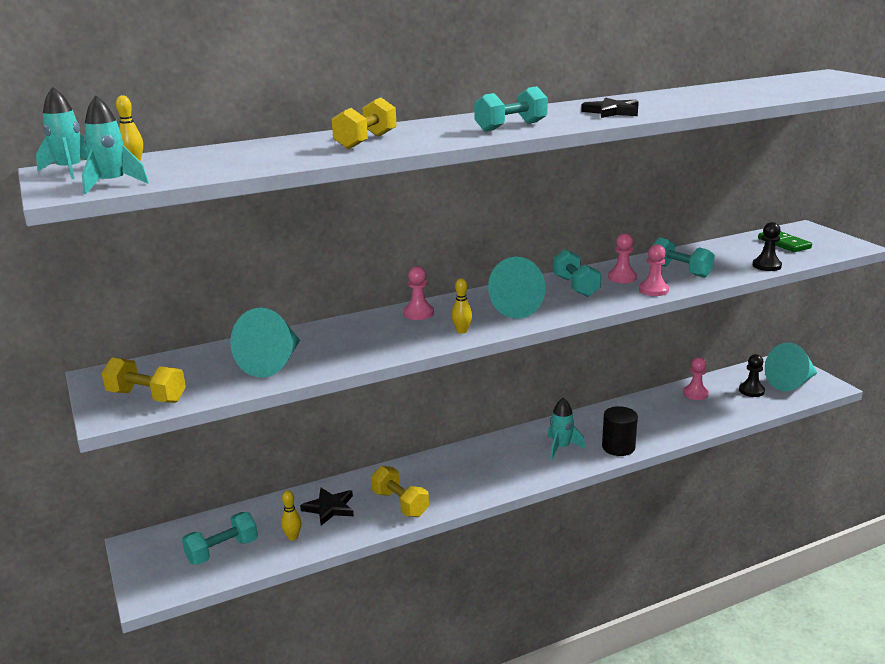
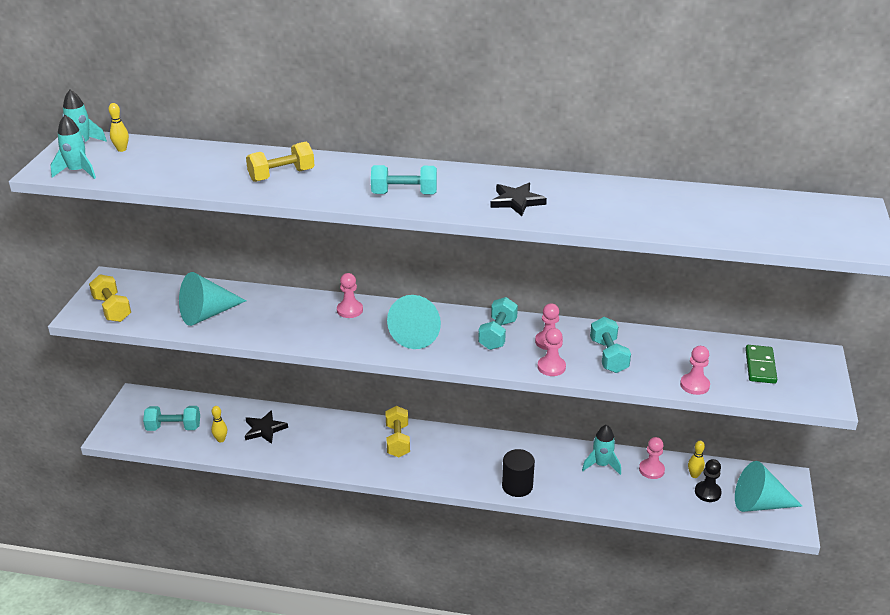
camera: 35 degrees right, 10 degrees up
yellow dumbbell [371,466,429,517] -> yellow dumbbell moved to [385,406,410,457]
yellow bowling pin [452,278,472,334] -> yellow bowling pin moved to [688,441,705,478]
turquoise rocket [547,398,585,459] -> turquoise rocket moved to [582,425,621,475]
black pawn [753,222,782,271] -> pink pawn [680,346,710,395]

